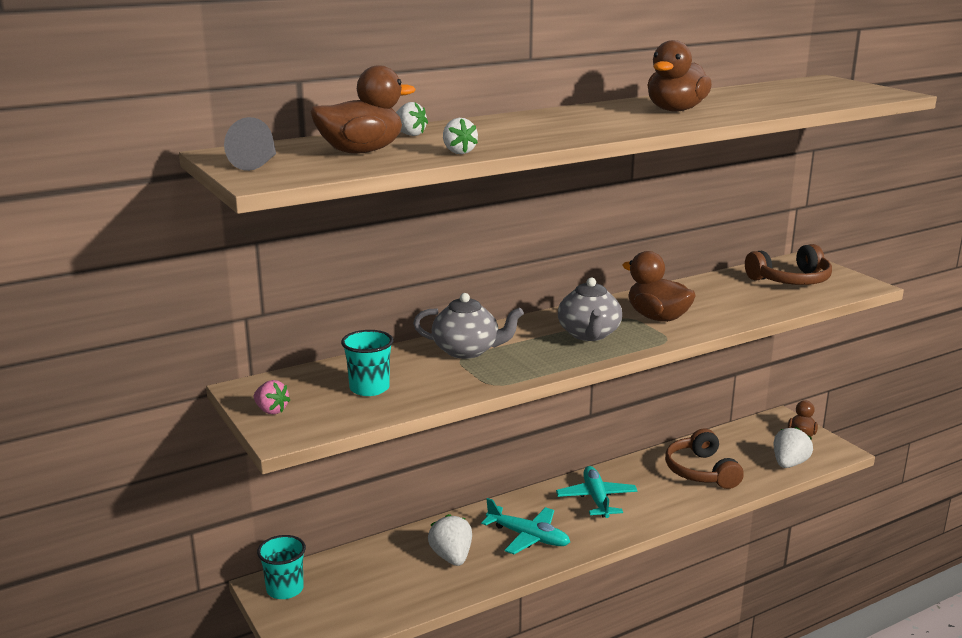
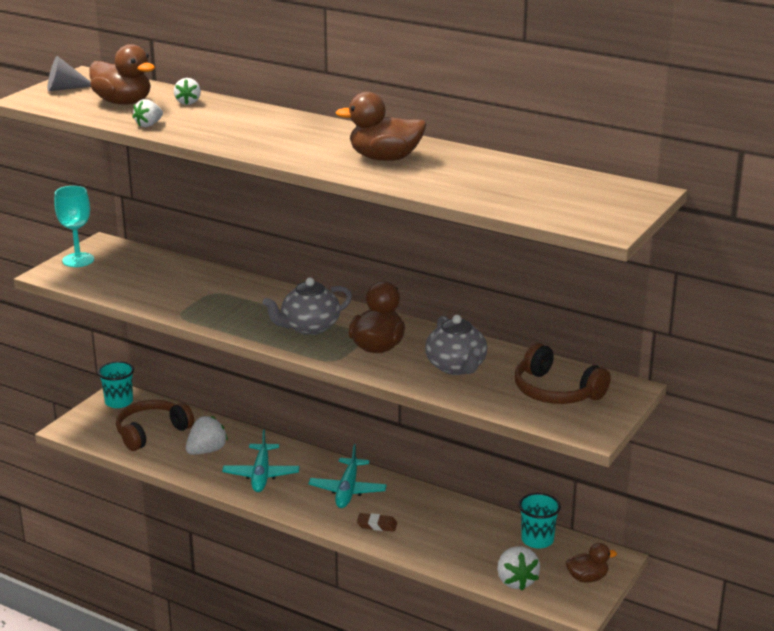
camera: 60 degrees right, 5 degrees up
pink strawberry [253,380,290,414] -> turquoise goblet [54,186,94,267]
turquoise cup [341,330,393,396] -> turquoise cup moved to [519,493,561,549]
grey teapot [413,293,524,359] -> grey teapot moved to [425,315,487,375]
turquoise plane [556,466,638,518] -> turquoise plane turned 135 degrees clockwise [308,444,387,508]
brown headphones [665,429,744,489] -> brown headphones moved to [116,400,194,451]
white strawberry [774,427,813,468] -> white strawberry turned 75 degrees clockwise [497,546,540,590]
none -> brown eraser [357,513,397,532]

